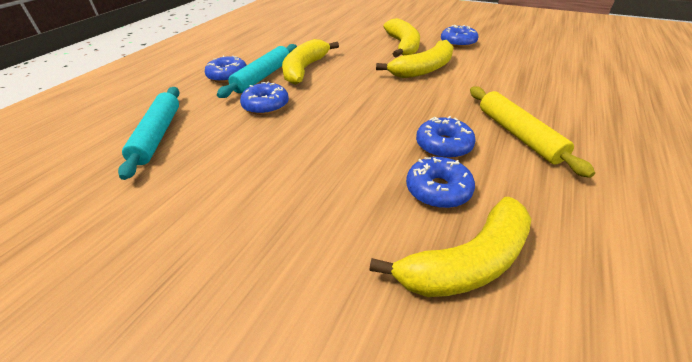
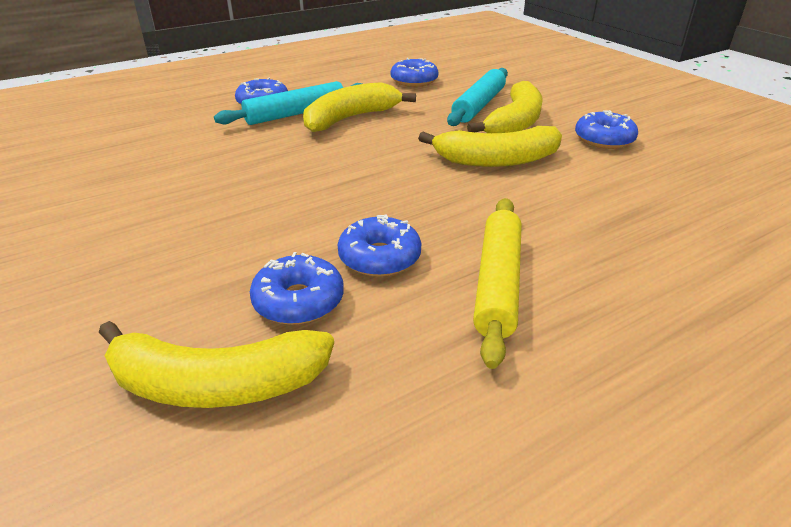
camera: 30 degrees right, 5 degrees down
turquoise rolling pin [118,87,180,180] -> turquoise rolling pin moved to [447,68,508,126]
blue donut [240,81,289,115] -> blue donut moved to [391,58,438,87]

